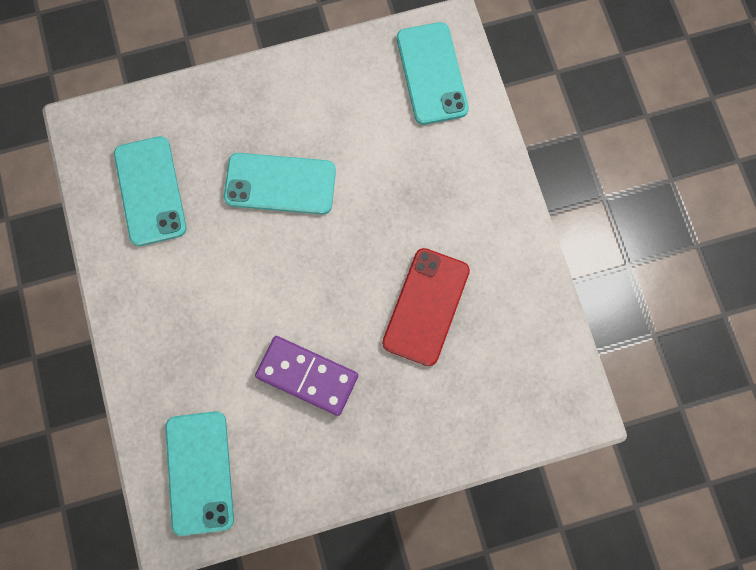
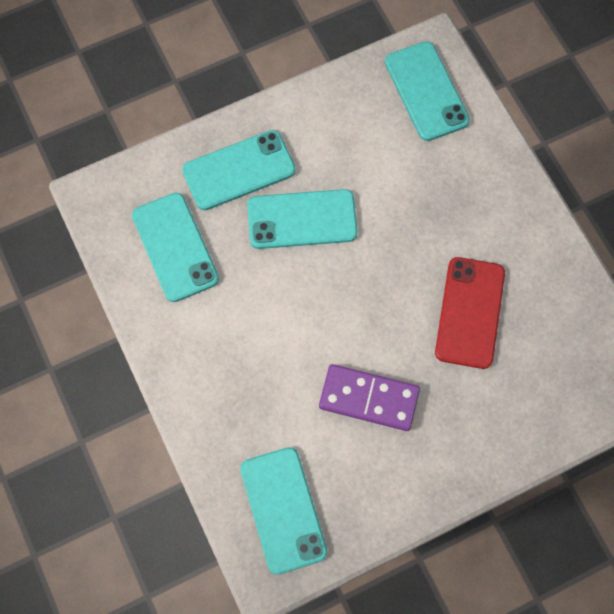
camera: 10 degrees left, 5 degrees down
none -> turquoise phone [182,130,296,210]

